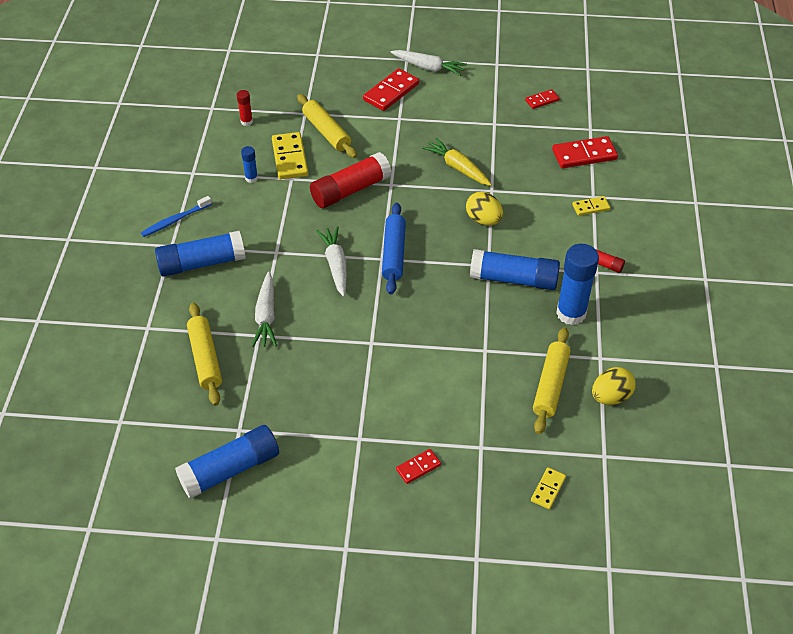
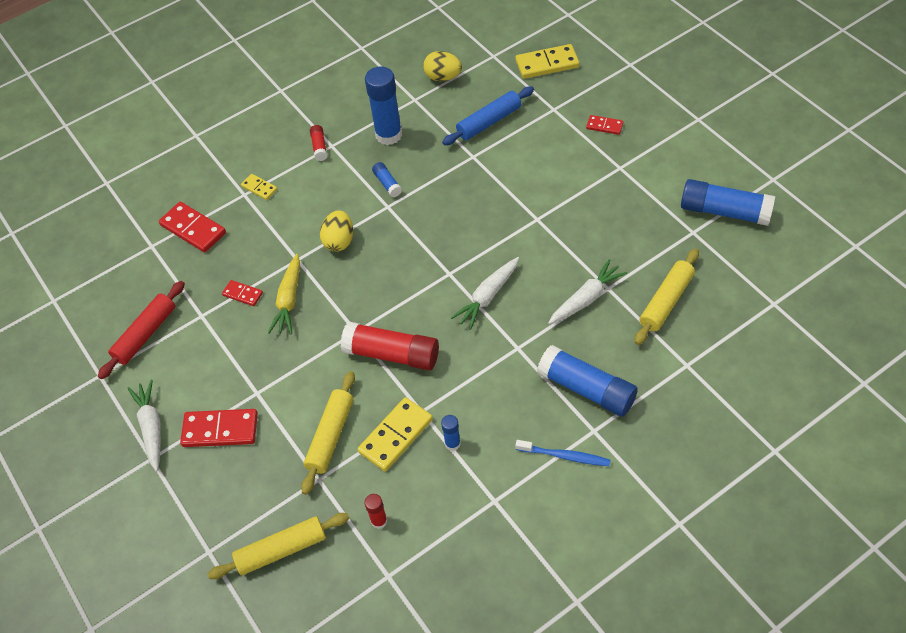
camera: 125 degrees left, 5 degrees up
blue rolling pin [382,203,406,294] -> blue rolling pin moved to [442,86,534,145]
blue glue stick [470,249,560,290] -> blue glue stick [372,162,402,197], size x0.48
red domino [525,89,560,109] -> red domino moved to [222,280,263,306]
yellow domino [531,467,566,509] -> yellow domino [516,44,579,79], size x1.81
yellow rolling pin [533,327,571,434] -> yellow rolling pin moved to [207,513,349,579]
none -> red rolling pin [98,281,185,379]

